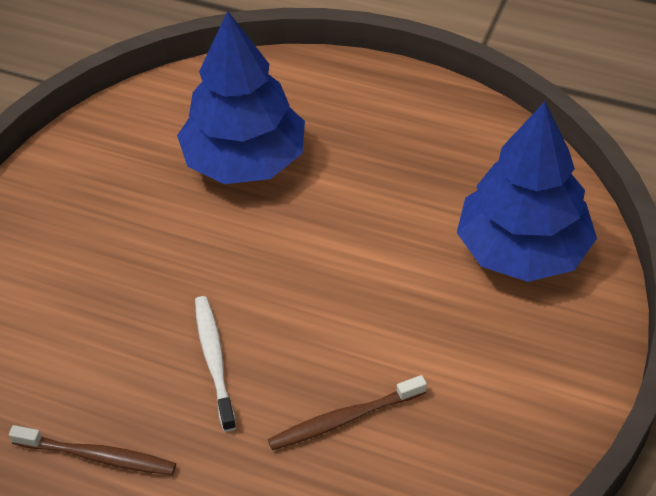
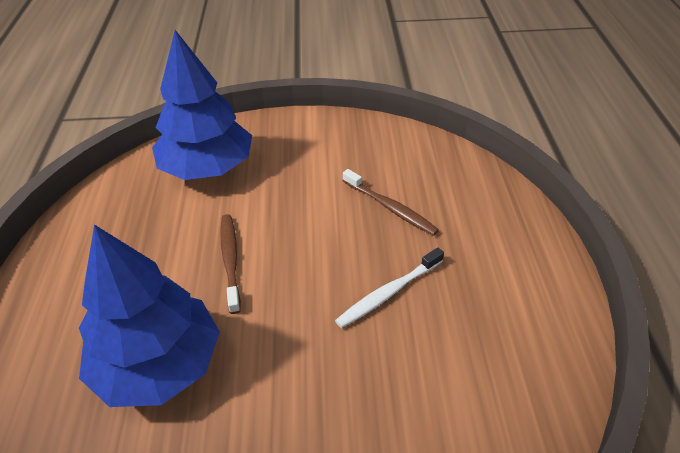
camera: 115 degrees left, 5 degrees down
brown toothbrush [9,425,176,475] -> brown toothbrush moved to [220,214,241,314]

